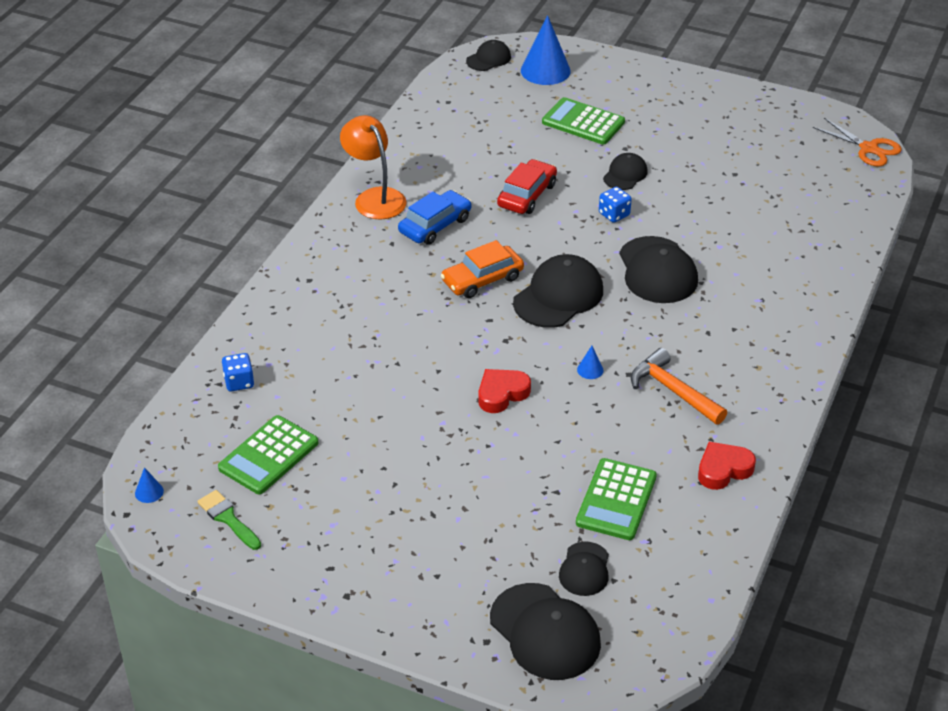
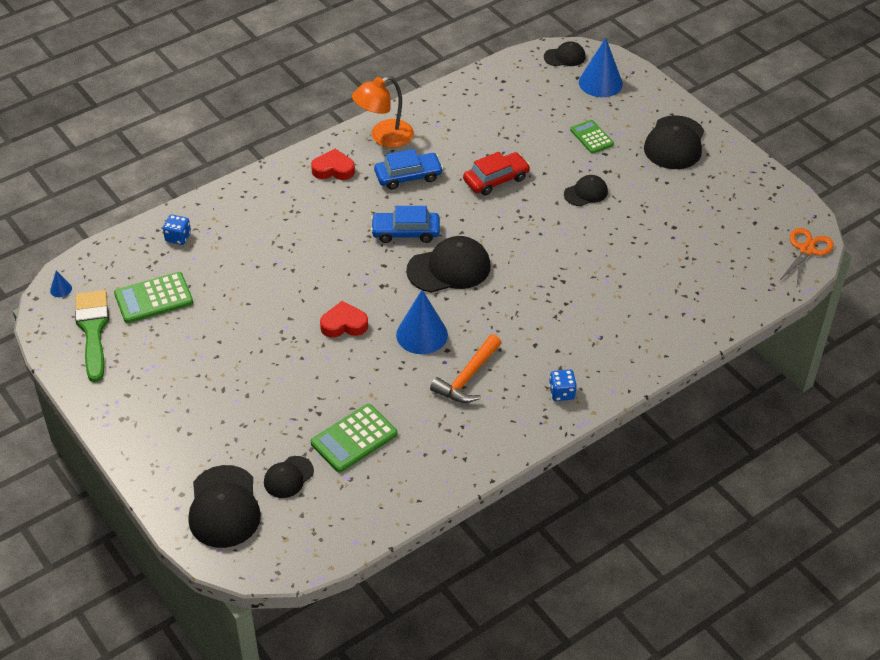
camera: 30 degrees right, 5 degrees up
green brush [197,490,261,550] -> green brush [75,290,109,382], size x1.71
orange lamp [340,115,407,219] -> orange lamp turned 120 degrees counterclockwise [352,76,414,148]
orange car [440,240,524,298] -> blue car [371,206,440,243]
green calculator [542,97,625,144] -> green calculator [570,120,614,154], size x0.66
blue cone [577,346,603,379] -> blue cone [396,290,448,354], size x2.34
blue dice [599,187,632,223] -> blue dice moved to [549,369,577,401]
black cap [619,236,698,303] -> black cap moved to [644,115,704,169]
orange hammer [631,348,727,425] -> orange hammer turned 135 degrees counterclockwise [430,334,501,403]
red heart [698,442,756,490] -> red heart moved to [311,149,355,180]
orange scissors [813,118,902,167] -> orange scissors turned 135 degrees counterclockwise [779,228,834,286]

